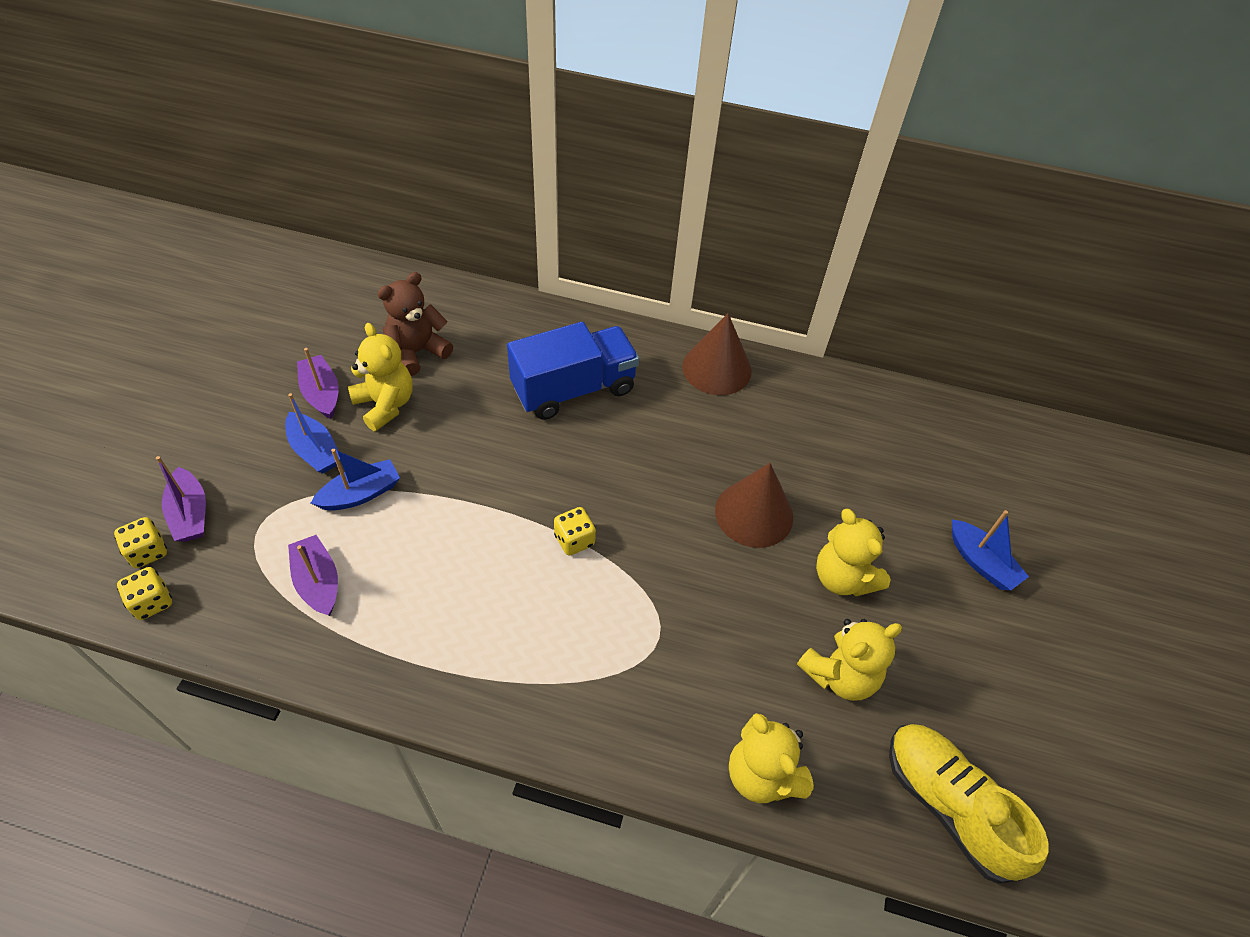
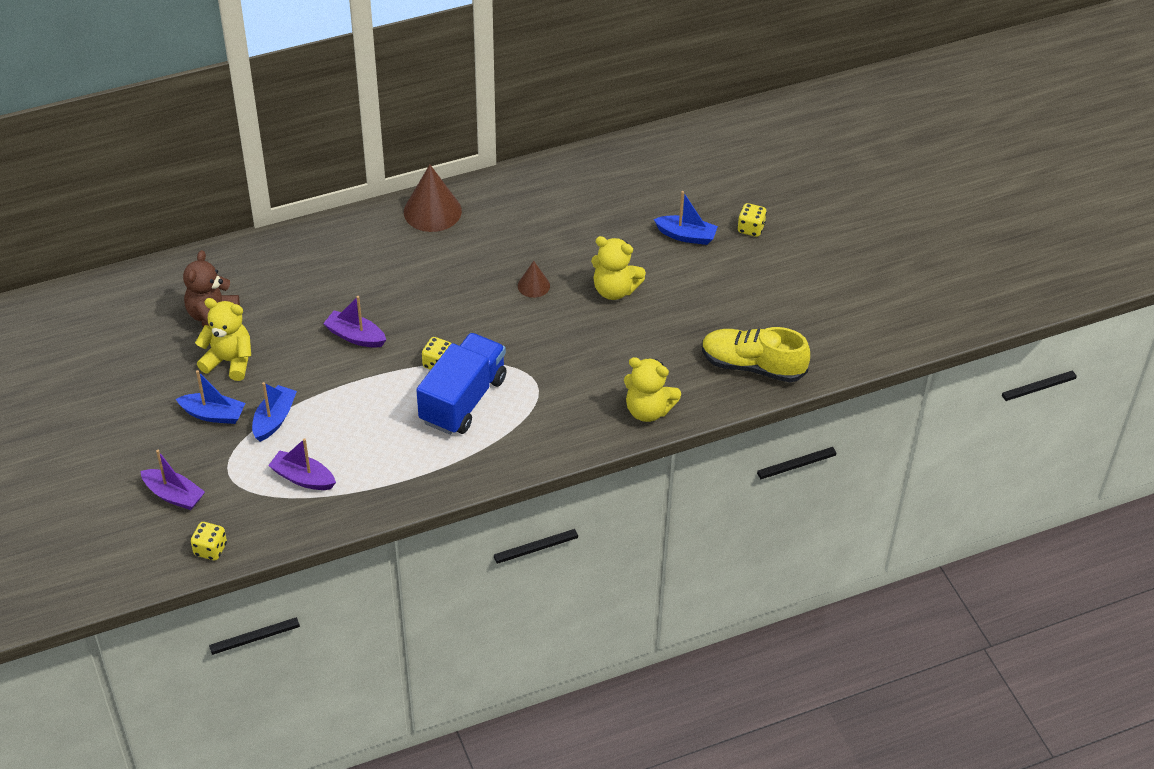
camera: 35 degrees left, 5 degrees down
yellow dice [114,517,167,568] -> yellow dice moved to [737,203,767,237]
purple boat [297,348,339,419] -> purple boat moved to [323,296,386,348]
blue truck [507,322,639,420] -> blue truck moved to [416,333,507,435]
brown cone [715,463,793,548] -> brown cone [518,261,550,298], size x0.54
yellow teddy bear [797,619,902,701] -> none

